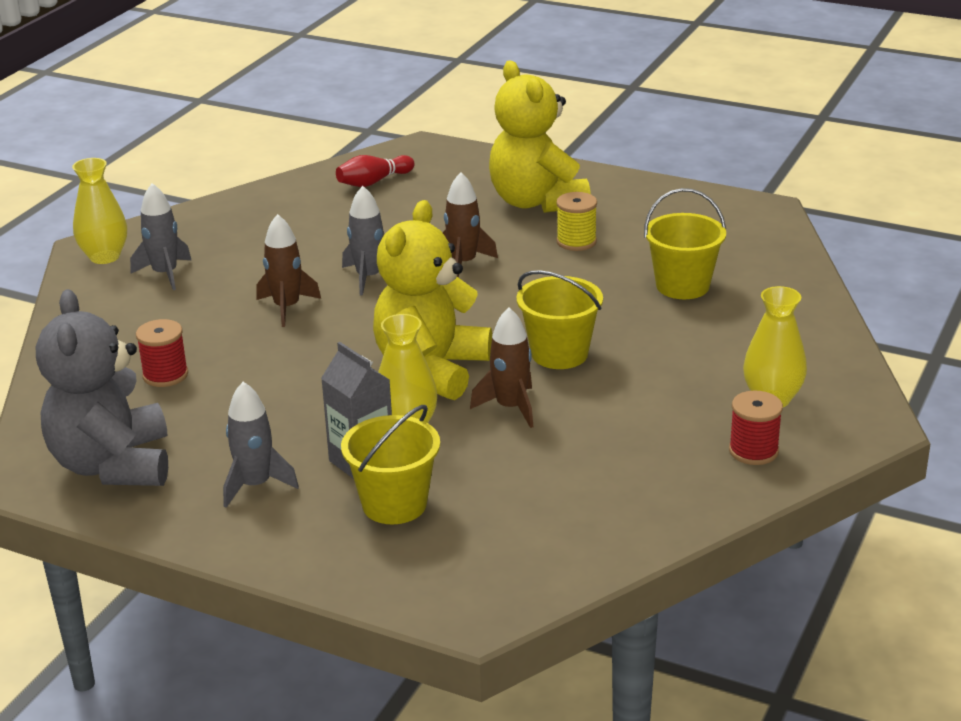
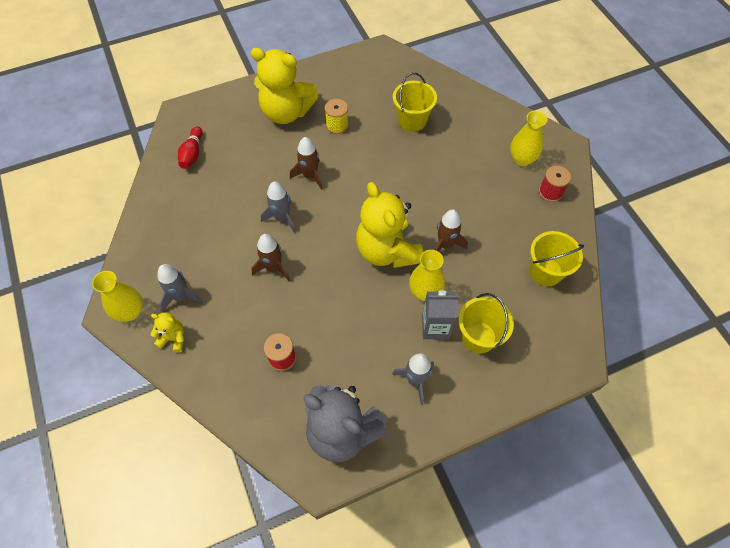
camera: 50 degrees left, 30 degrees up
yellow bucket [516,270,603,369] -> yellow bucket moved to [530,231,584,286]
none -> yellow teddy bear [151,312,184,353]

